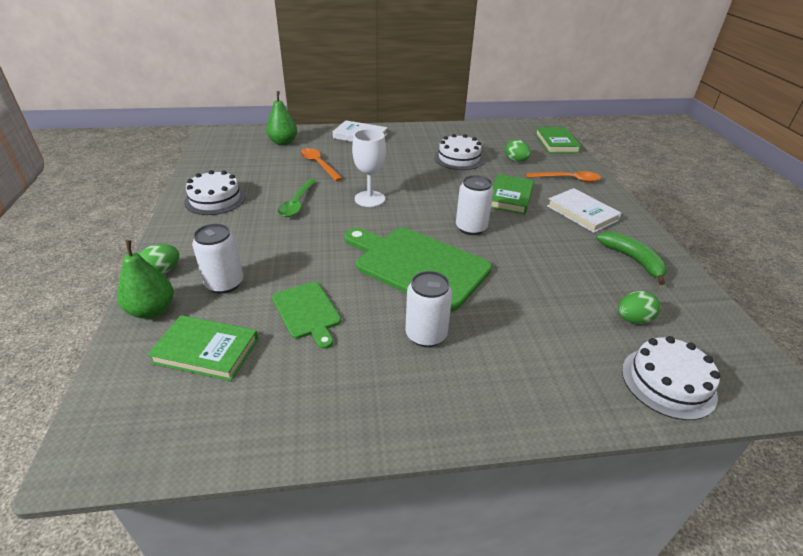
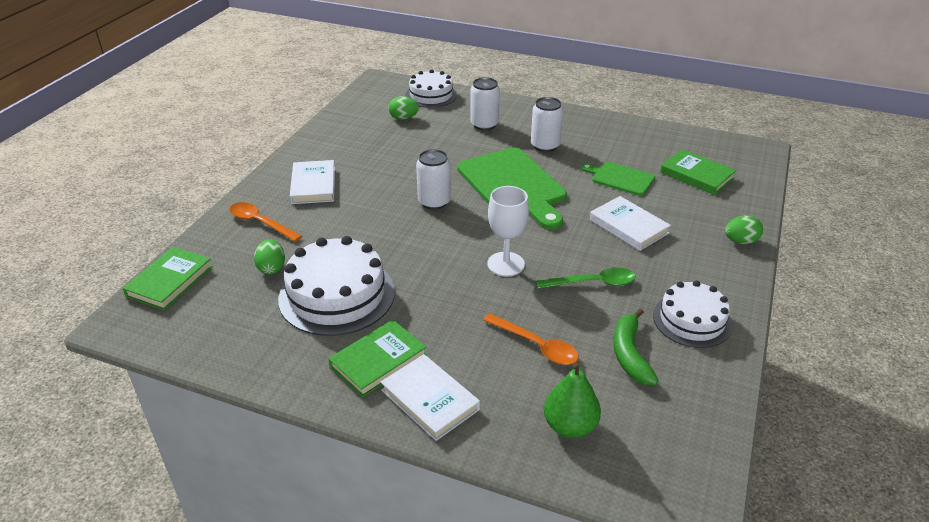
camera: 150 degrees left, 0 degrees up
green pear [117,240,173,319] -> none
white can [192,224,243,294] -> white can moved to [470,77,500,130]
green cutting board [272,282,341,349] -> green cutting board turned 60 degrees counterclockwise [581,162,655,196]
green spoon [278,179,316,217] -> green spoon turned 45 degrees clockwise [535,267,636,289]
orange spoon [300,148,343,181] -> orange spoon turned 45 degrees counterclockwise [483,313,579,365]
white cake [434,134,484,170] -> white cake [278,236,395,336], size x1.55
green book [491,174,534,214] -> green book moved to [328,320,427,397]
green banana [596,232,667,285] -> green banana moved to [613,308,659,385]
none -> white book [590,196,671,251]

